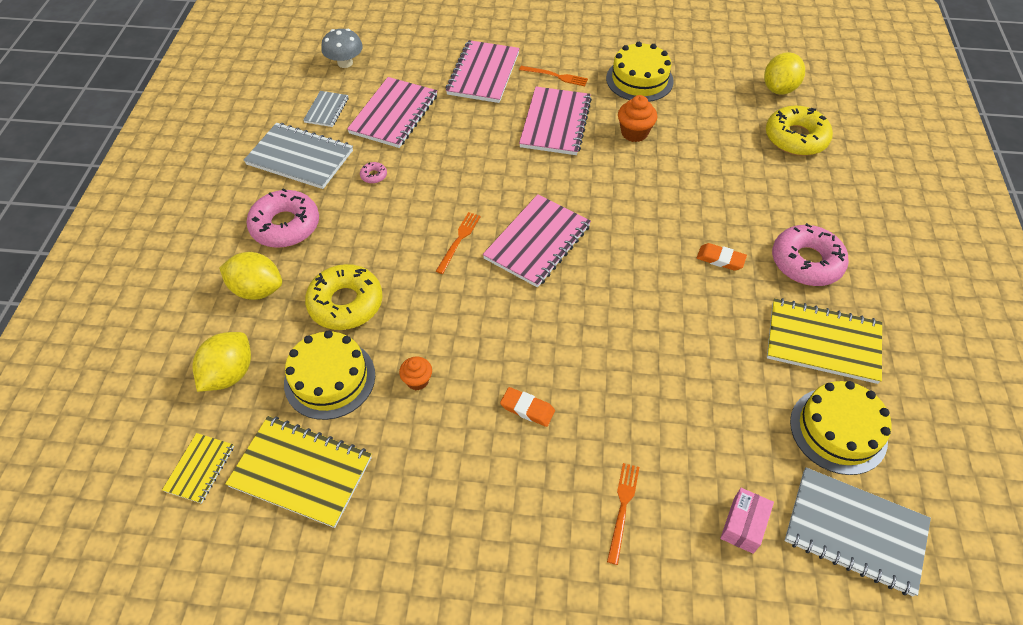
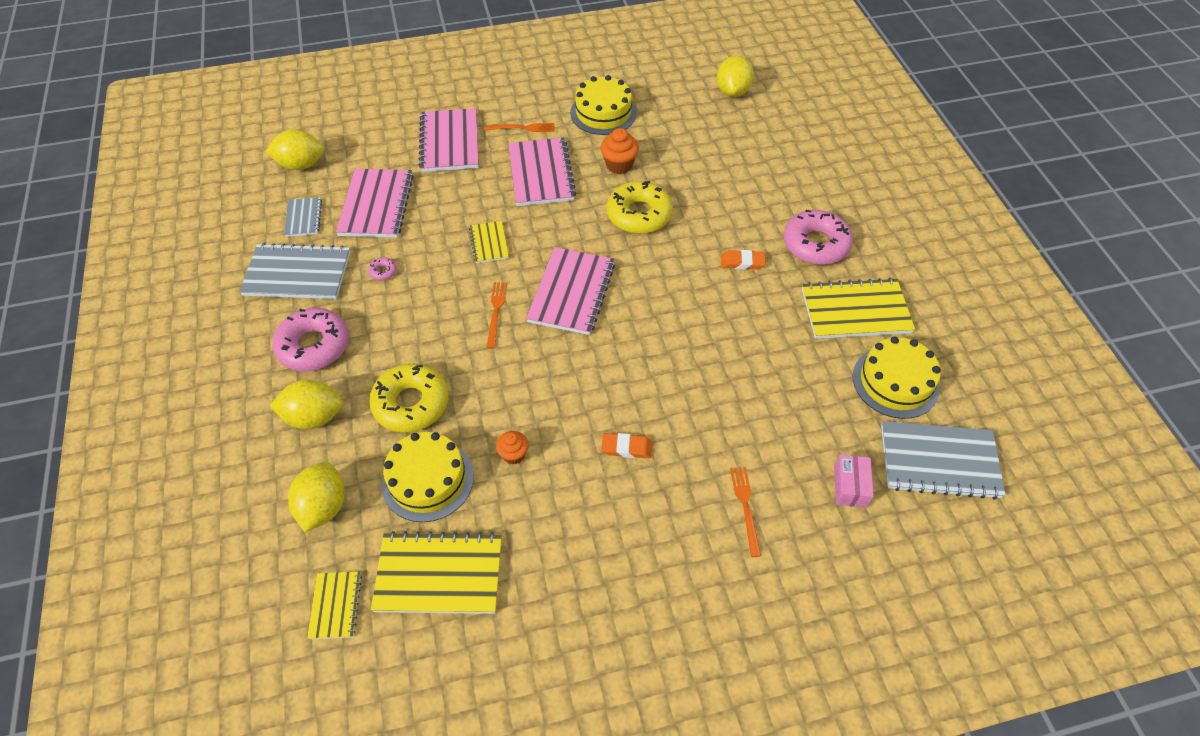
camera: 20 degrees left, 0 degrees up
grey mushroom [321,29,363,68] -> yellow lemon [265,129,324,170]
yellow donut [766,106,833,156] -> yellow donut moved to [607,181,673,234]
none -> yellow notebook [469,221,509,263]

